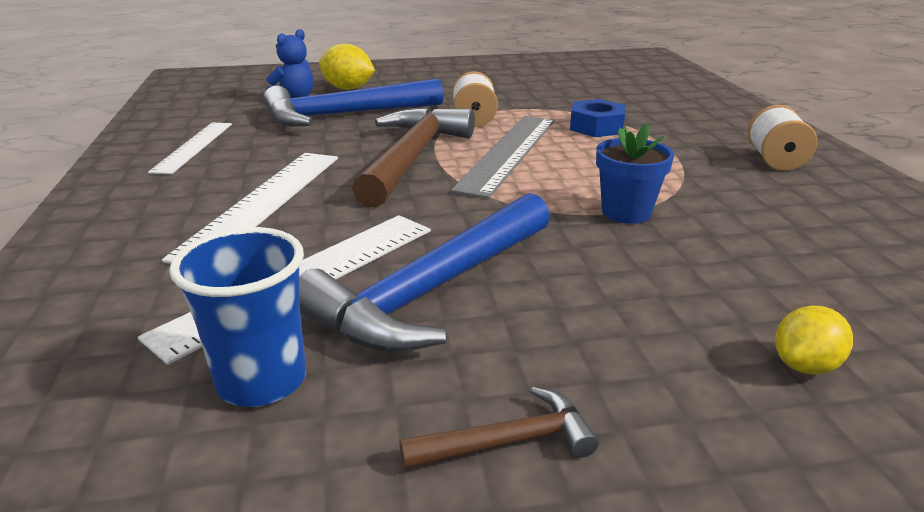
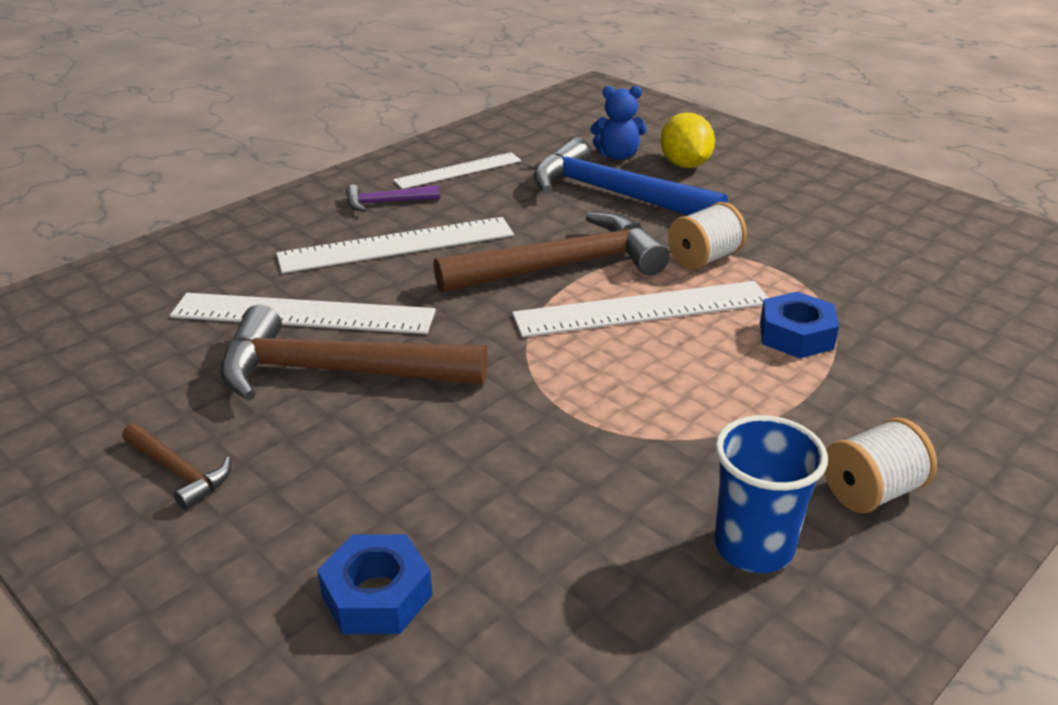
camera: 55 degrees right, 5 degrees up
blue cup [169,227,306,407] -> blue cup moved to [714,415,828,573]
blue hammer [299,193,550,352] -> brown hammer [220,305,487,401]
grey ruler [451,116,555,199] -> white ruler [512,281,768,337]
blue flower pot [596,123,674,224] -> none
yellow lemon [775,306,853,375] -> blue nut [317,534,432,634]
none -> purple hammer [346,184,440,212]

